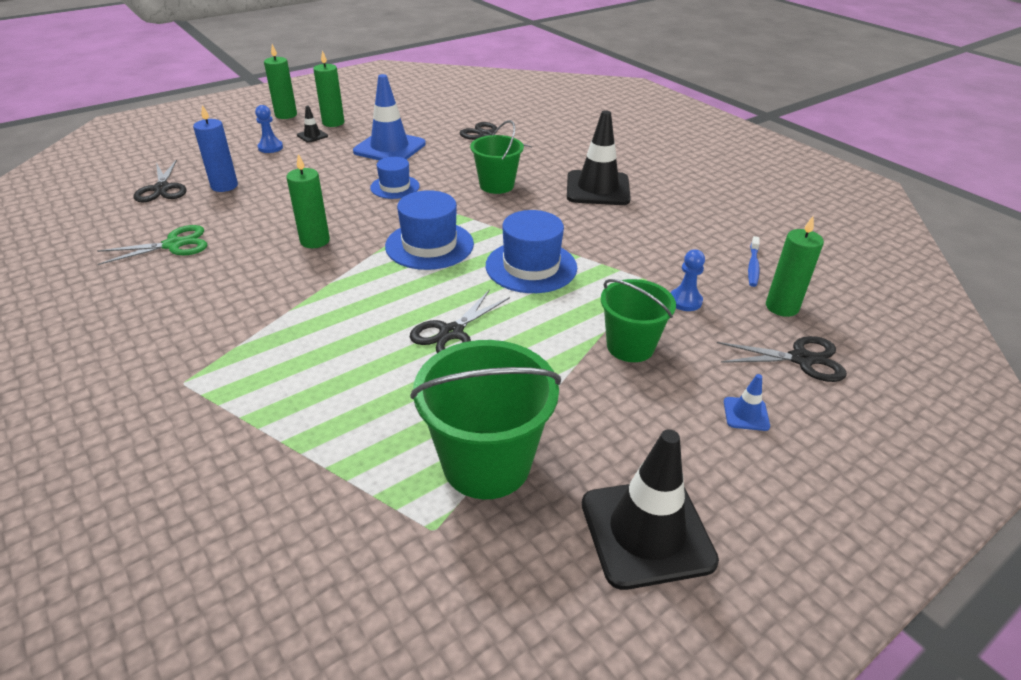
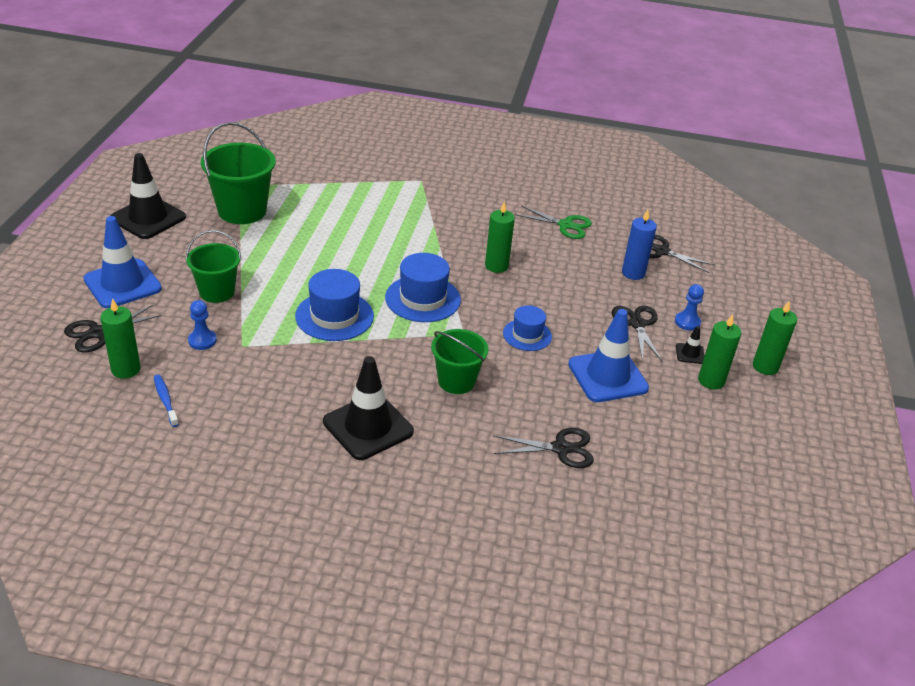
camera: 135 degrees right, 0 degrees up
green scissors [97,225,207,265] -> green scissors turned 90 degrees counterclockwise [515,205,592,239]
black scissors [410,289,510,353] -> black scissors moved to [612,306,662,361]
blue traffic cone [724,374,770,431] -> blue traffic cone [83,216,162,308], size x2.30

